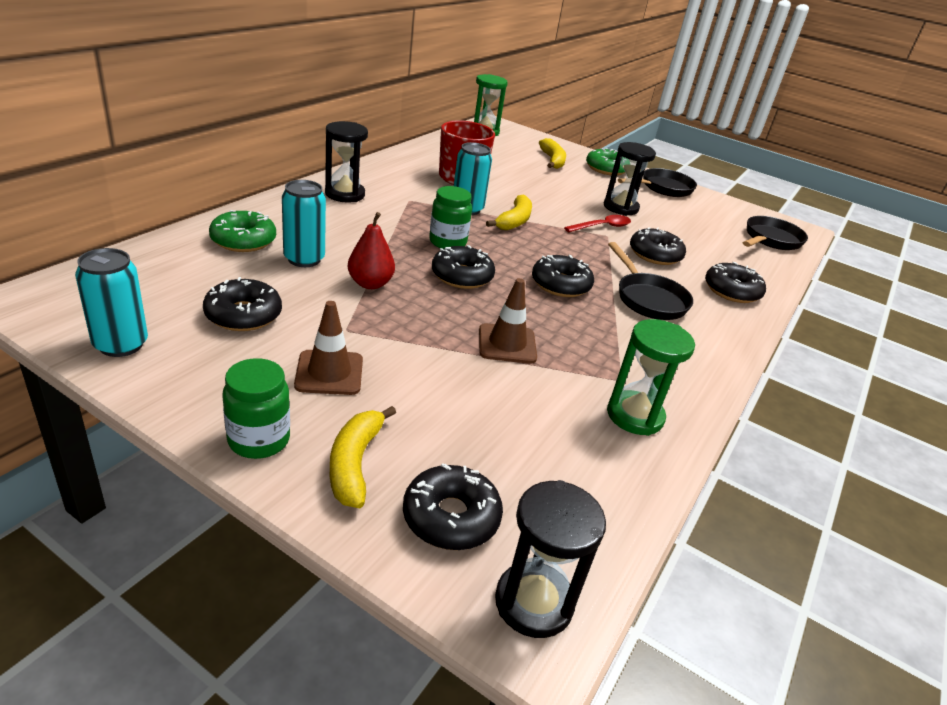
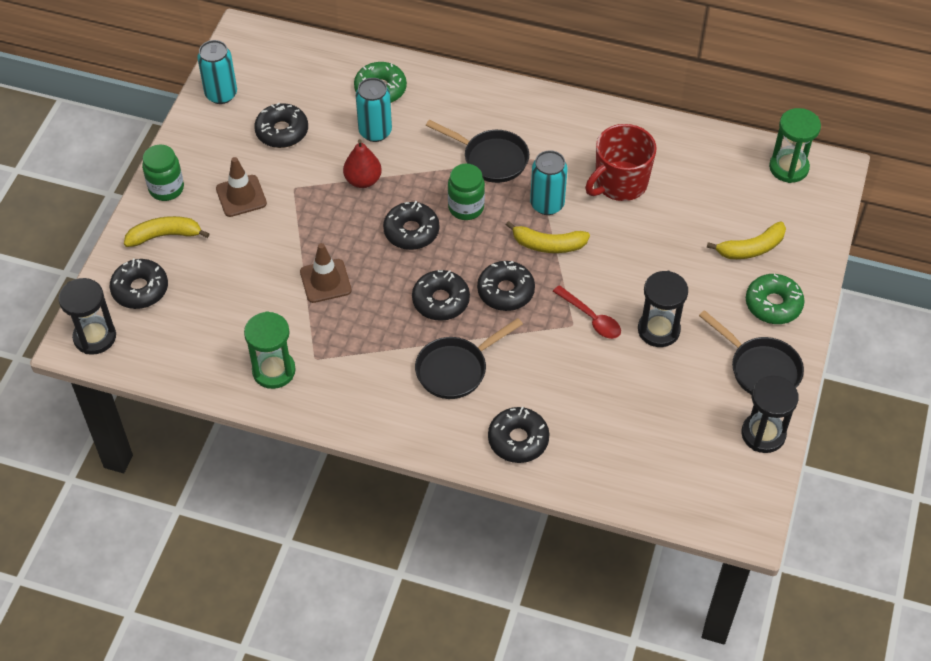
camera: 80 degrees right, 20 degrees up
black hourglass [325,121,368,203] -> black hourglass moved to [741,376,799,453]
black donut [630,227,686,265] -> black donut moved to [477,261,535,311]
black pan [743,216,808,250] -> black pan moved to [426,120,529,183]

